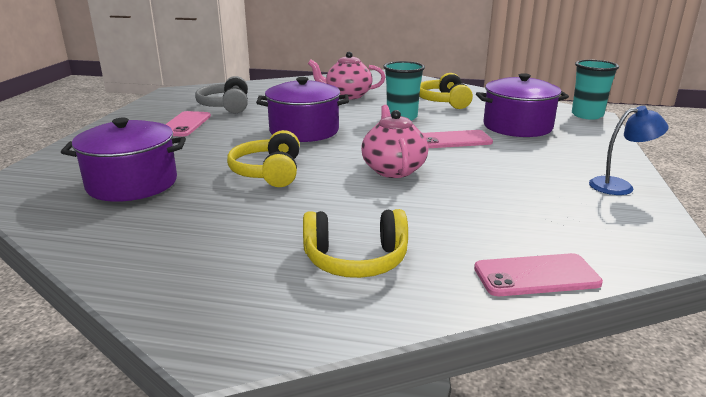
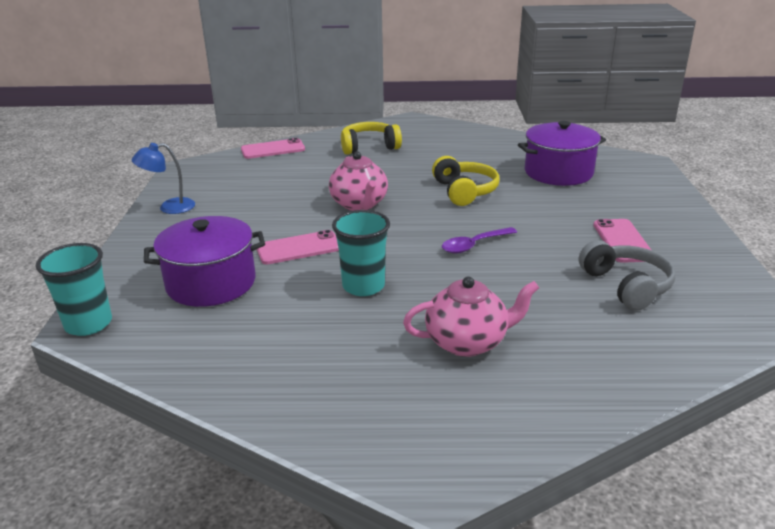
camera: 170 degrees right, 5 degrees up
purple pot [256,77,349,142] -> purple spoon [442,227,517,254]
yellow headphones [419,73,473,109] -> none

